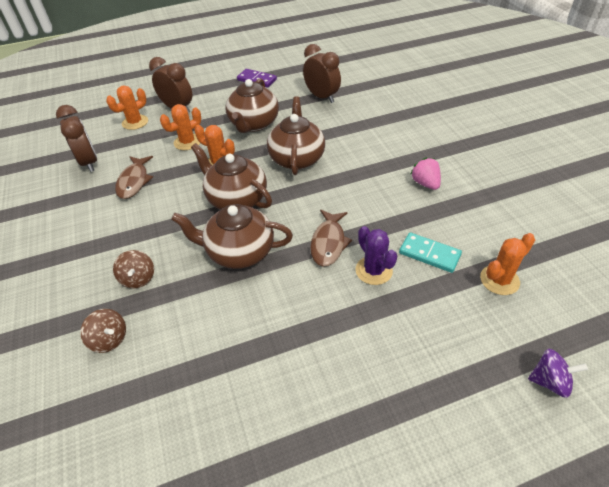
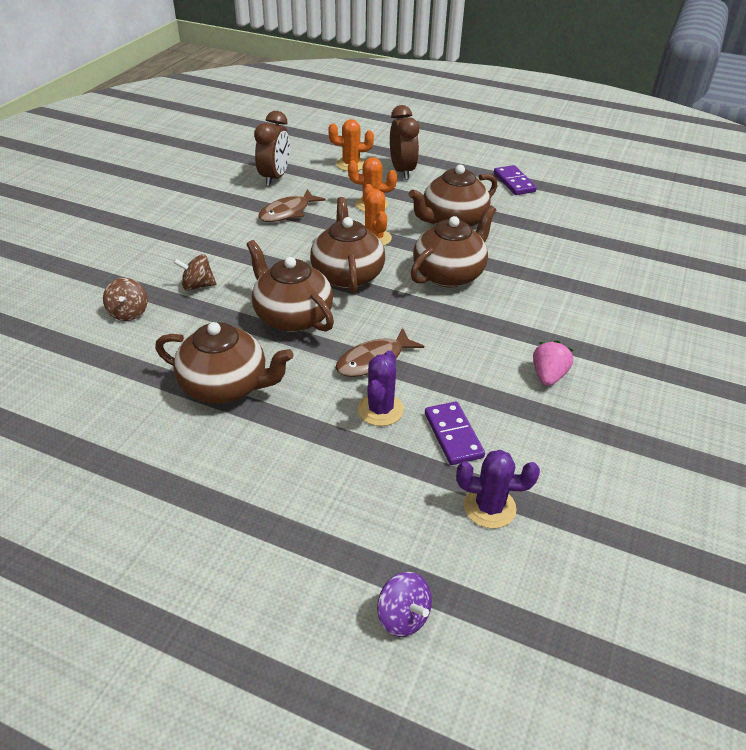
camera: 40 degrees right, 5 degrees down
brown spinning top [113,250,154,289] -> brown spinning top turned 60 degrees clockwise [173,254,216,291]
brown clock [303,44,341,103] -> none
turquoise domino [399,232,462,273] -> purple domino [425,401,485,465]
orange cactus [480,233,535,295] -> purple cactus [456,450,540,528]
none -> brown teapot [155,322,294,404]

